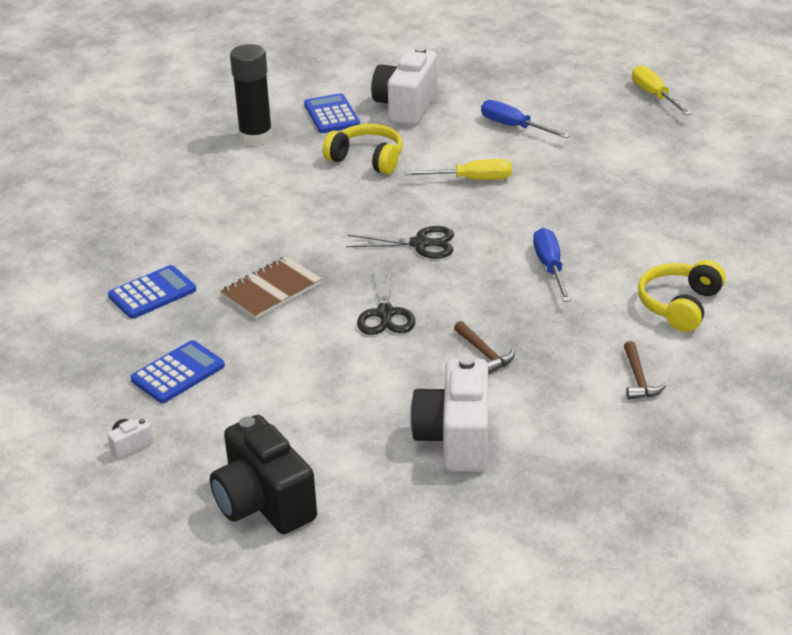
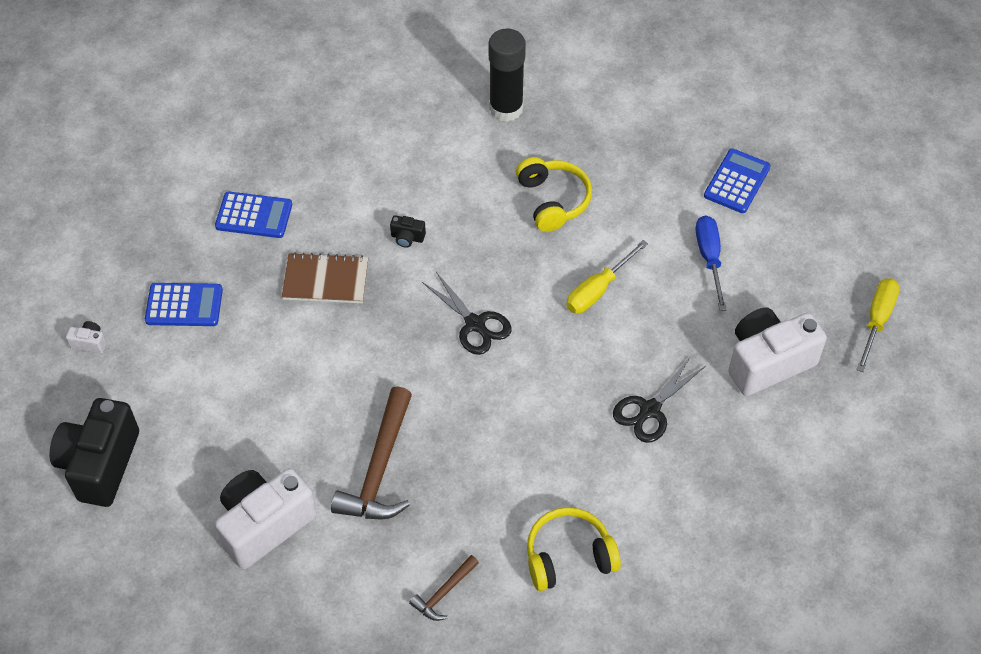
camera: 45 degrees right, 20 degrees up
blue calculator [304,93,360,133] -> blue calculator moved to [704,148,771,213]
black scissors [357,266,415,335] -> black scissors moved to [613,356,706,443]
white camera [371,46,437,126] -> white camera moved to [728,307,827,396]
yellow screwdriver [404,159,512,180] -> yellow screwdriver turned 90 degrees clockwise [566,240,648,313]
brown hammer [454,321,514,374] -> brown hammer [331,386,412,519], size x1.96
blue screwdriver [533,228,571,302] -> none
none -> black camera [390,215,426,248]

